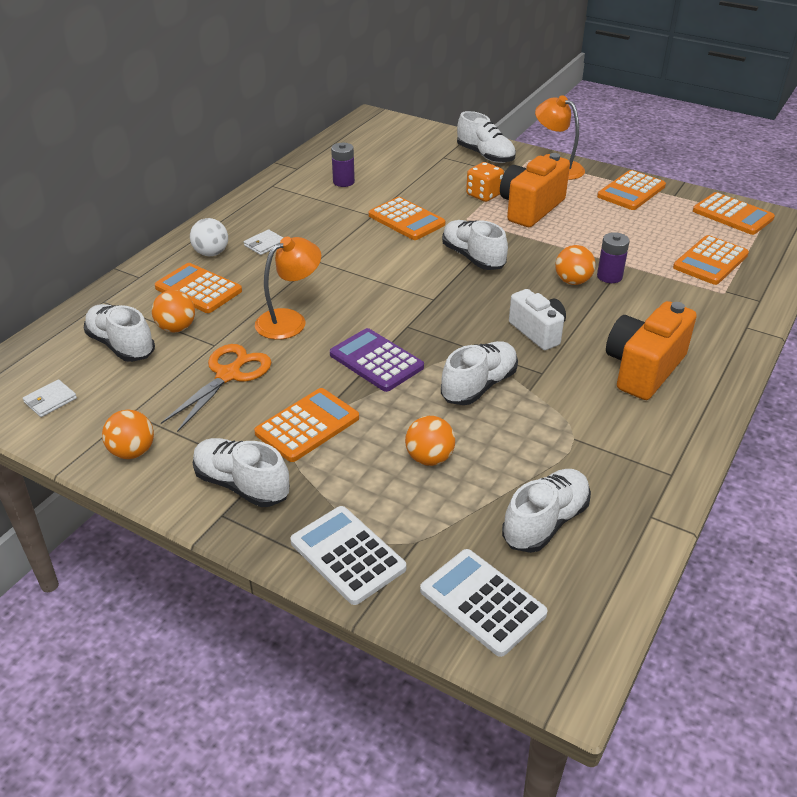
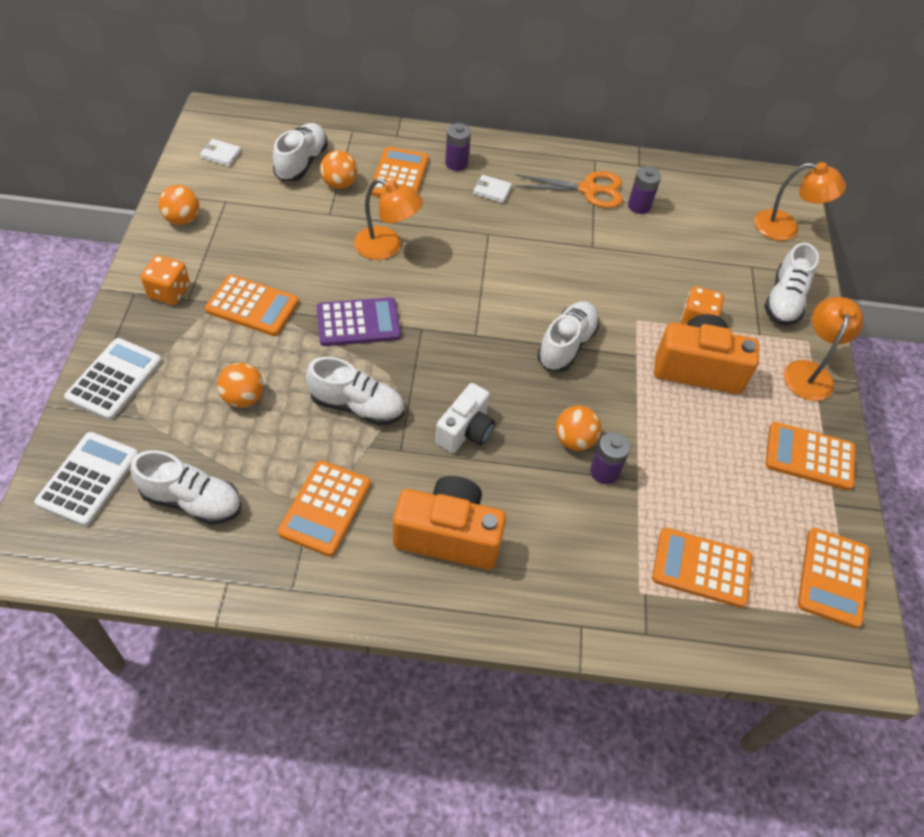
camera: 60 degrees right, 15 degrees up
orange scissors [161,344,272,432] -> orange scissors moved to [515,171,623,208]
white ball [190,218,228,256] -> purple battery [445,123,471,171]
white shoe [193,438,290,507] -> orange dice [141,255,190,305]
purple calculator [330,328,424,392] -> purple calculator turned 60 degrees clockwise [316,297,401,346]
orange calculator [369,197,445,240] -> orange calculator moved to [278,460,371,557]
none -> orange lamp [754,162,846,241]

